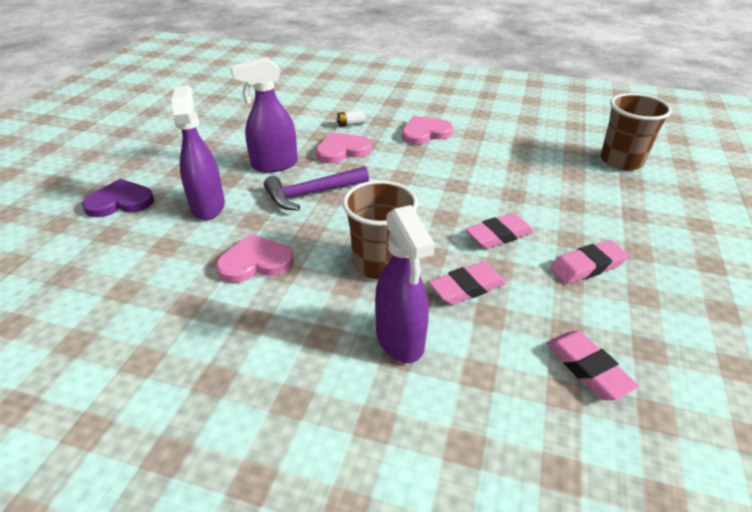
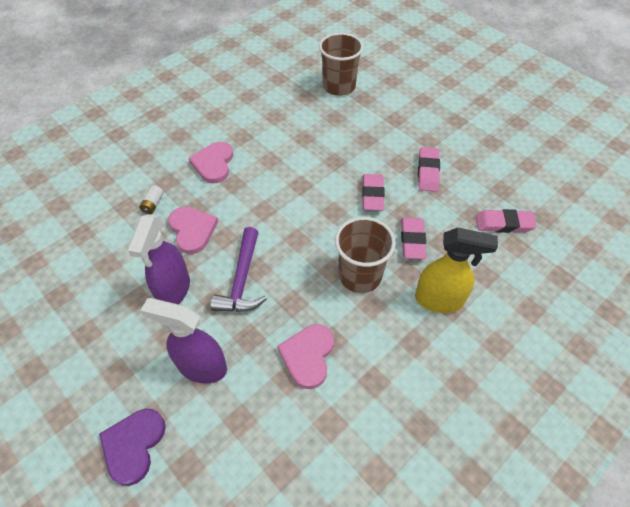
camera: 60 degrees left, 15 degrees up
pink heart [316,132,371,164] -> pink heart turned 150 degrees clockwise [168,207,218,254]
purple spray bottle [375,205,435,363] -> yellow spray bottle [415,228,498,313]

